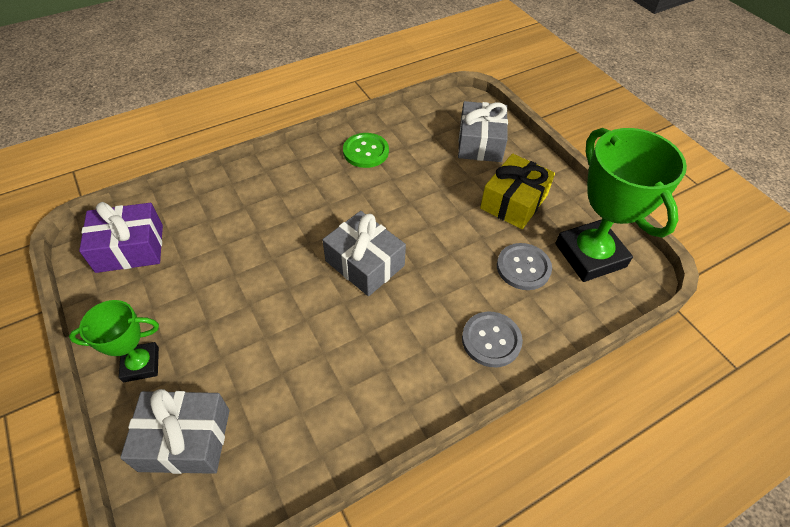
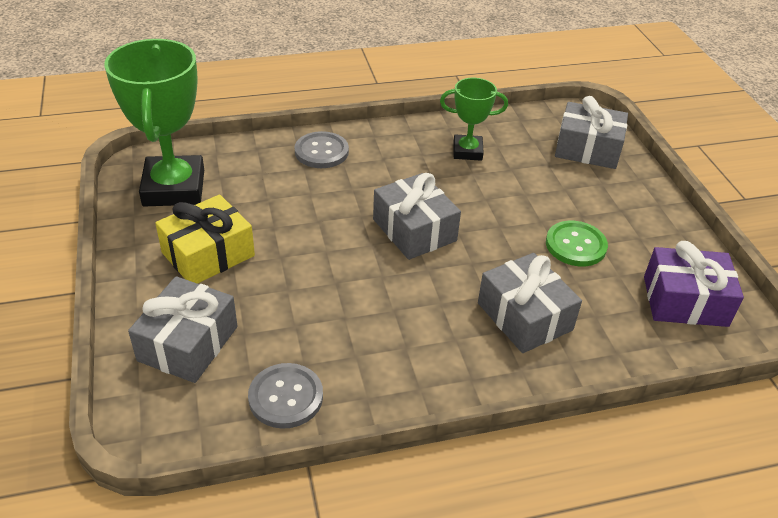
camera: 165 degrees left, 10 degrees down
green trophy [69,300,159,382] -> green trophy moved to [440,78,508,161]
green button [343,133,389,168] -> green button moved to [546,221,608,266]
grey button [497,243,552,290] -> grey button moved to [248,363,323,429]
none -> grey gift [478,253,582,353]

